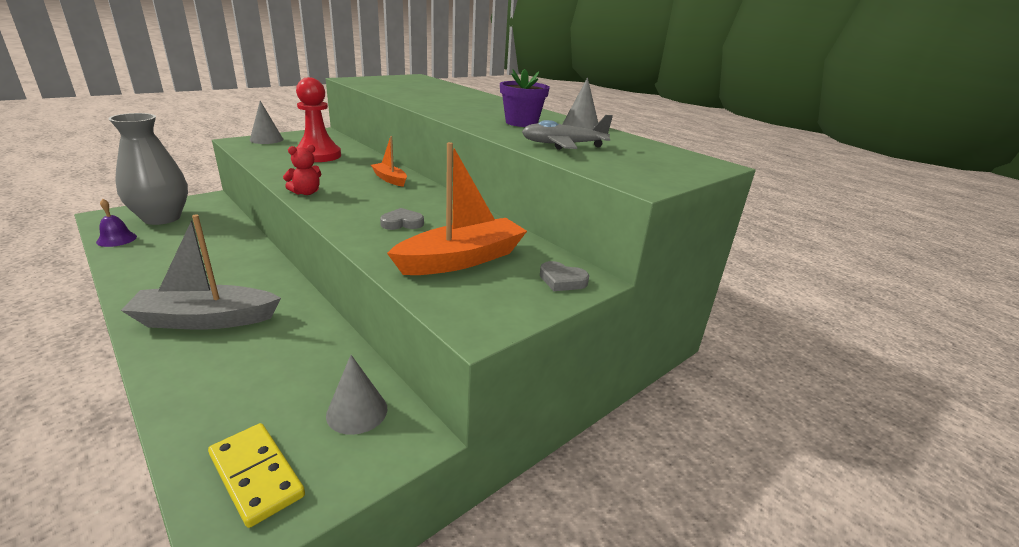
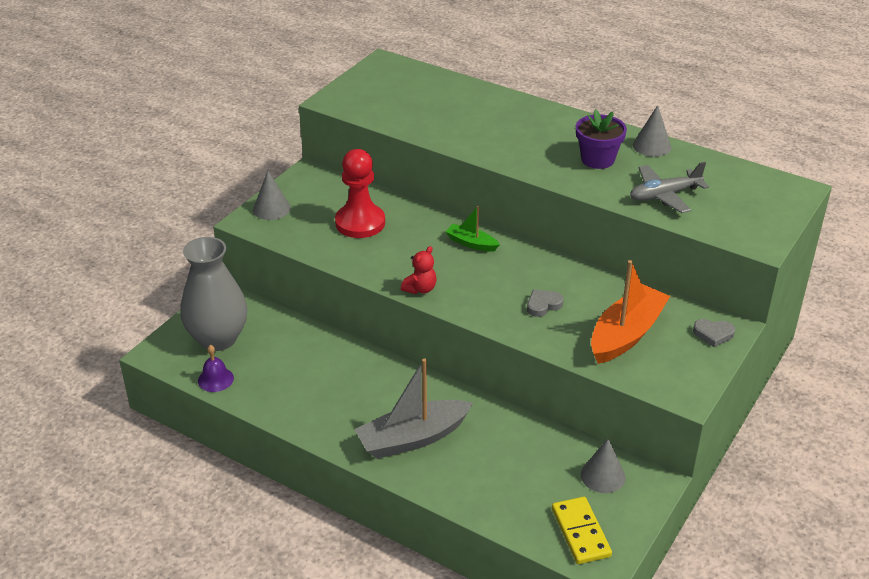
camera: 15 degrees left, 10 degrees up
yellow domino [208,423,305,528] -> yellow domino turned 45 degrees clockwise [552,497,612,564]
orange boat [371,136,407,187] -> green boat [445,206,500,252]

